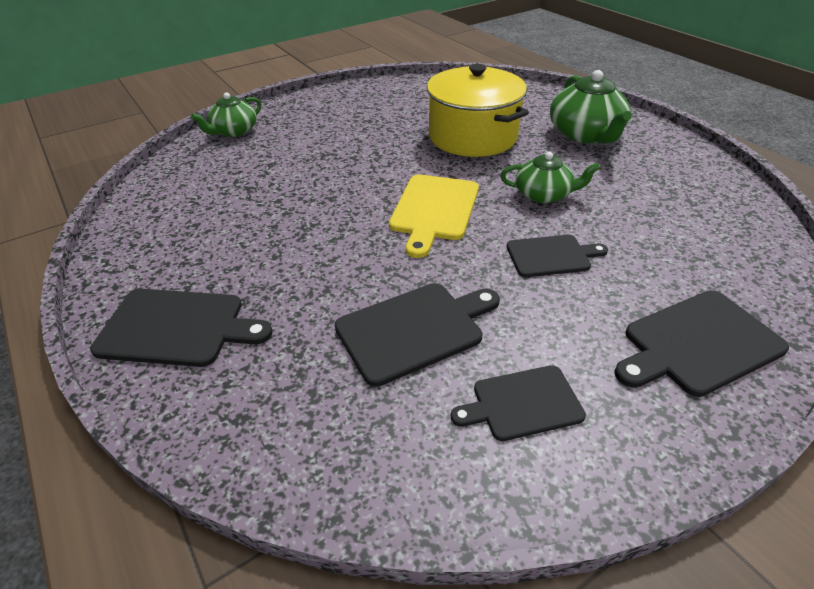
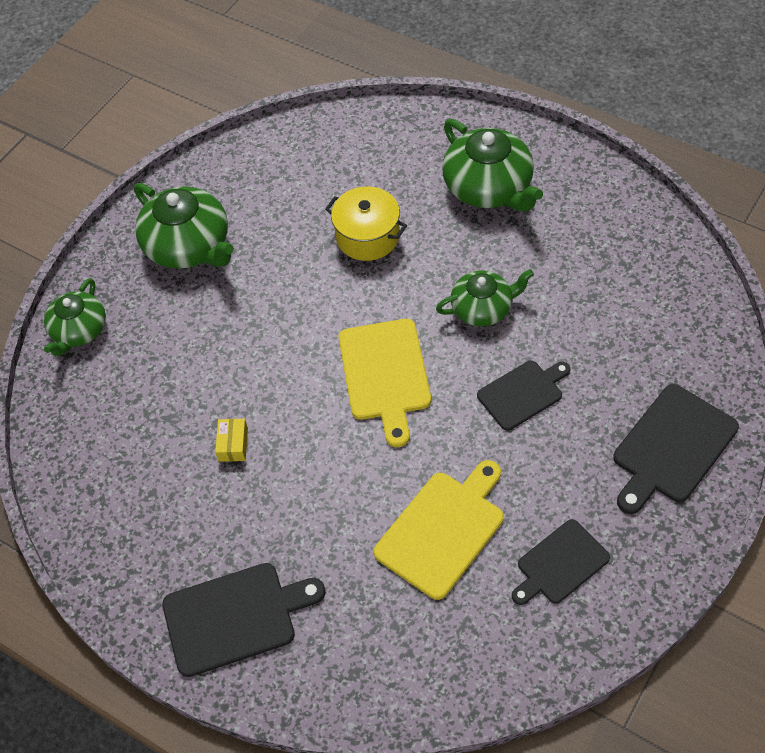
camera: 20 degrees left, 15 degrees up
black cutting board [335,283,500,387] -> yellow cutting board [374,460,503,600]
yellow pot [427,64,529,157] -> yellow pot [325,186,407,261], size x0.60
none -> green teapot [134,183,234,269]
none -> yellow box [215,419,248,462]

